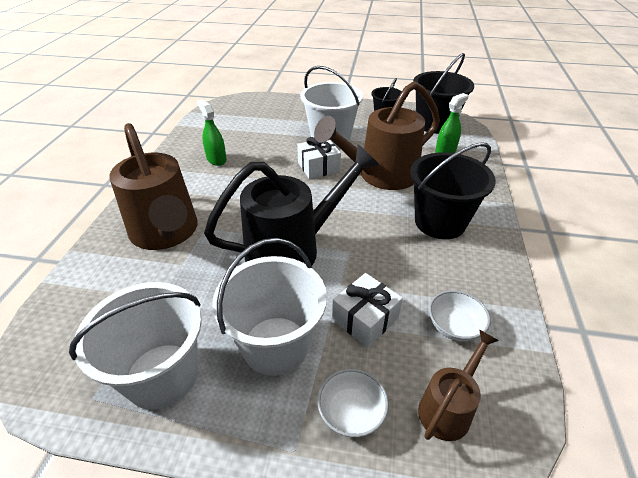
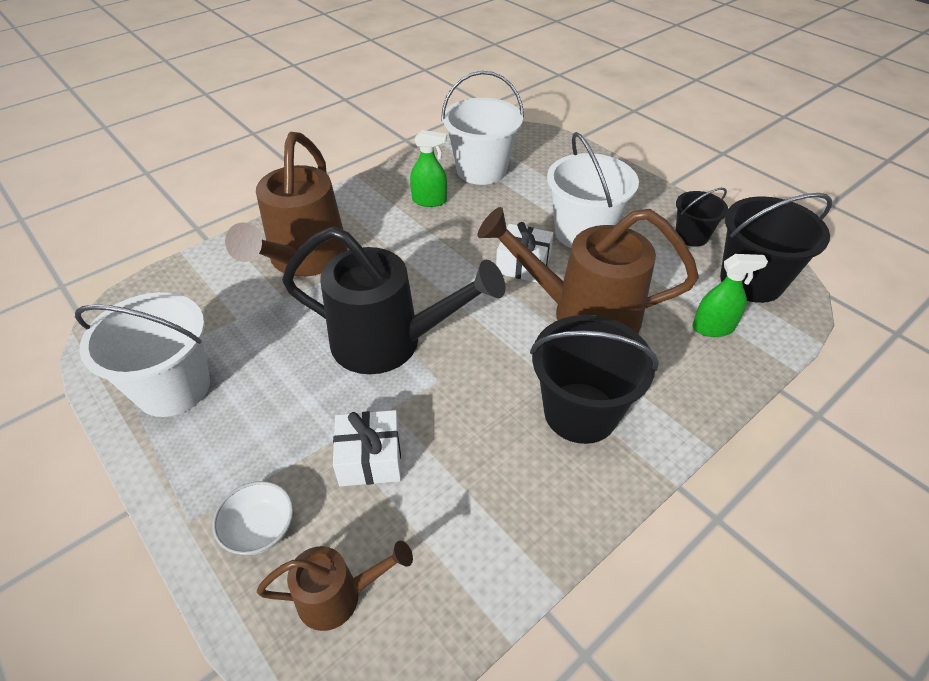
camera: 40 degrees right, 5 degrees up
green spray bottle [197,99,227,166] -> green spray bottle turned 90 degrees clockwise [410,130,447,207]
white bucket [212,238,327,376] -> white bucket moved to [441,71,524,185]
white bowl [429,290,491,341] -> none

